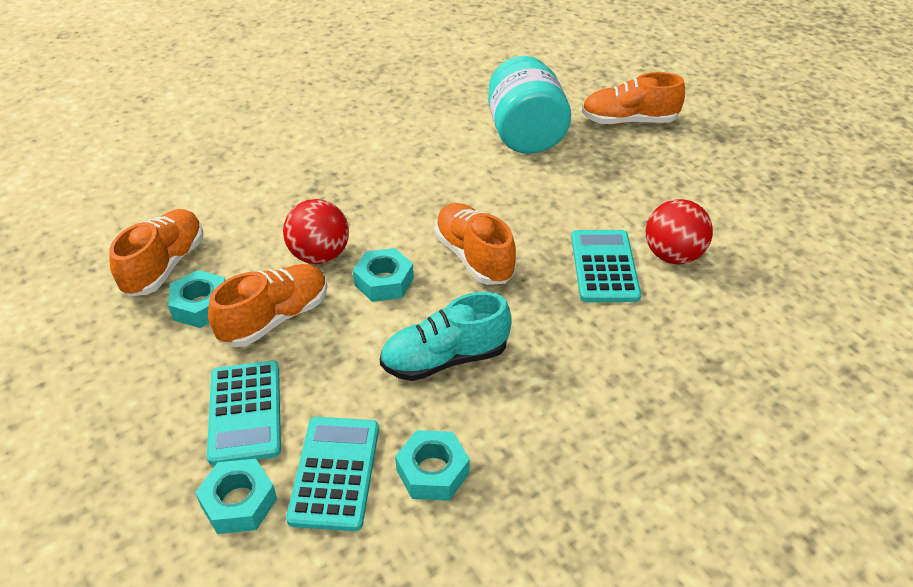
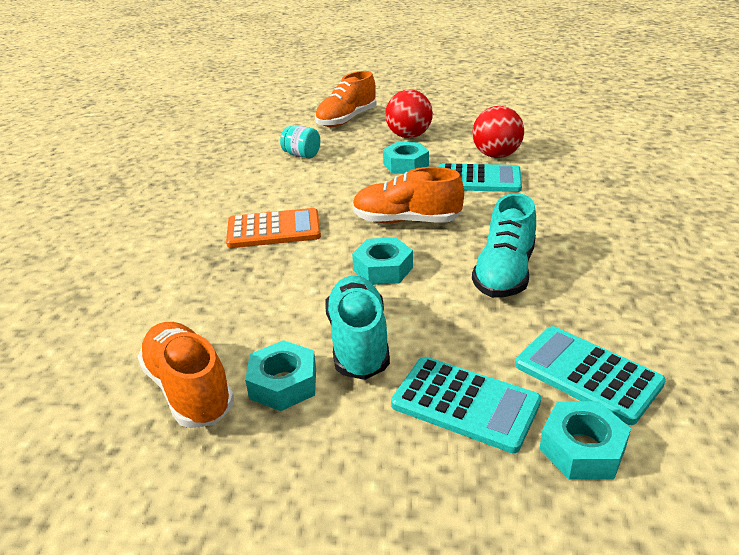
camera: 50 degrees left, 10 degrees down
orange shoe [208,264,327,347] -> turquoise shoe [325,276,390,380]
red ball [283,199,349,264] -> red ball moved to [385,89,433,138]
turquoise nut [395,430,470,501] -> turquoise nut moved to [383,142,429,174]
turquoise jar [488,56,571,154] -> turquoise jar [280,125,320,158], size x0.46
turquoise calculator [571,230,641,302] -> turquoise calculator turned 150 degrees clockwise [439,163,522,192]
none -> orange calculator [226,208,321,248]

